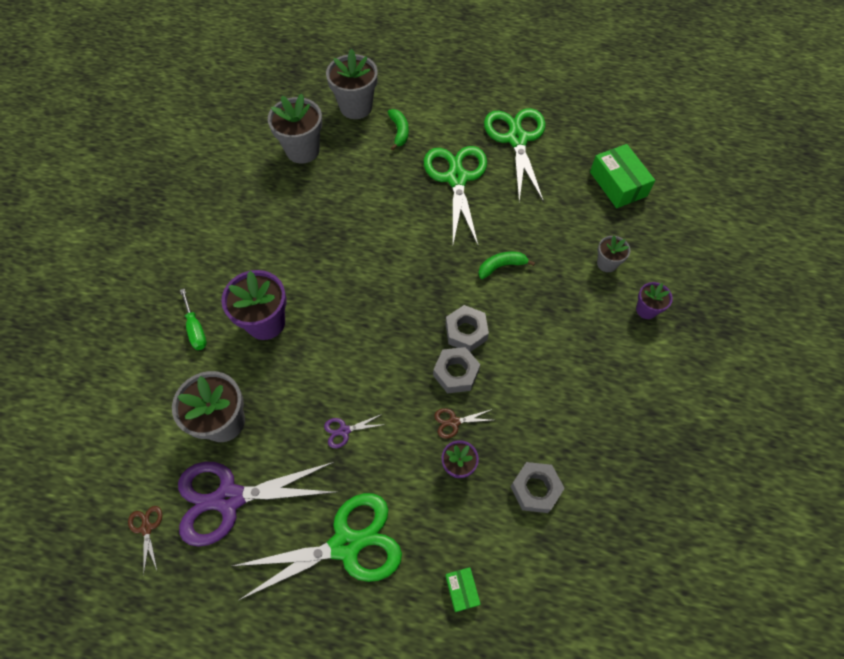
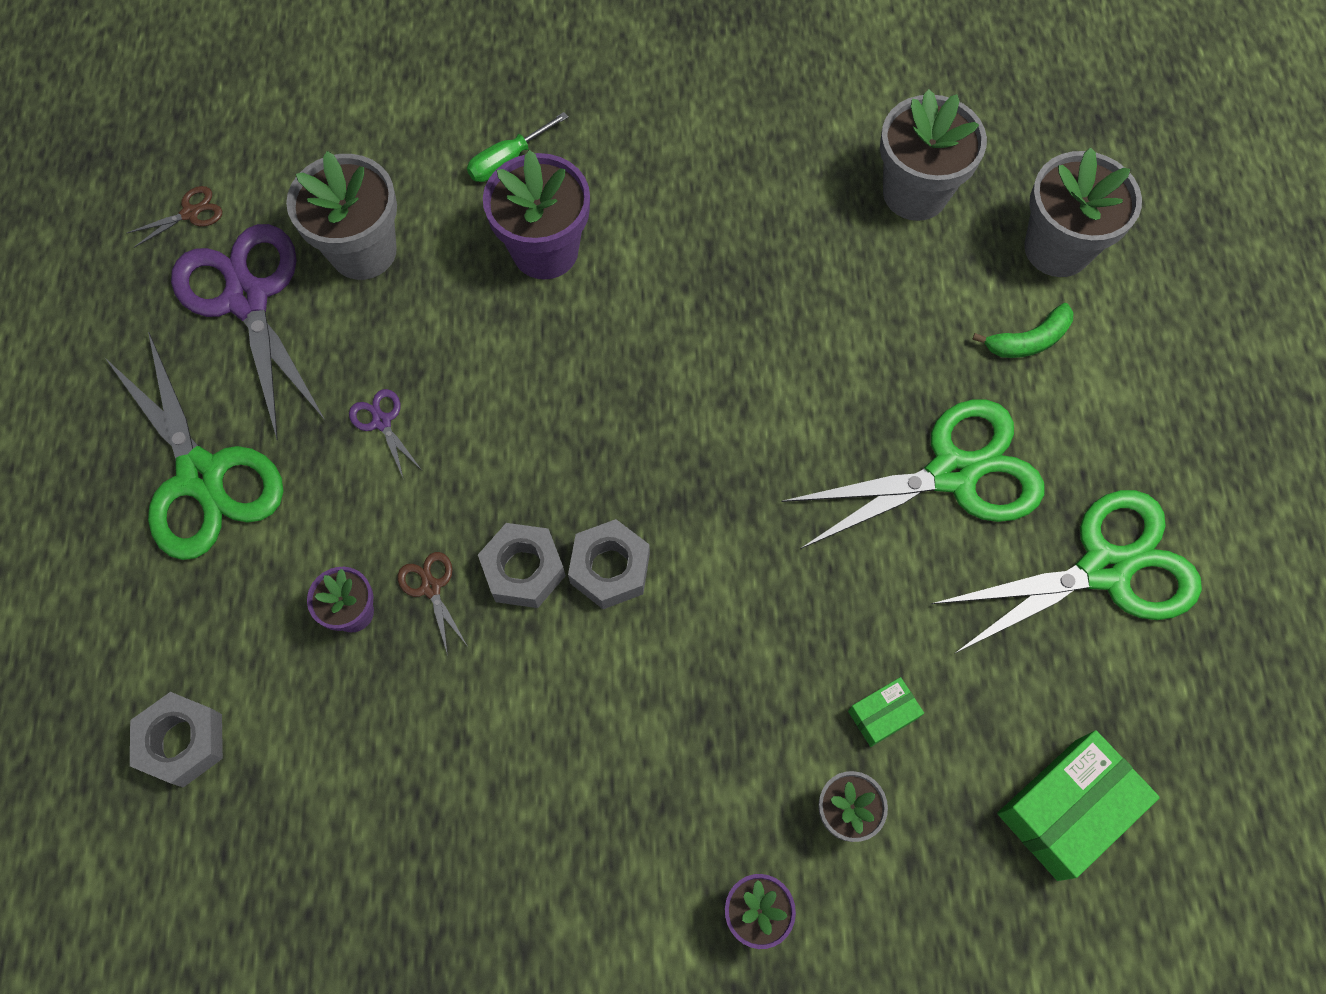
camera: 75 degrees right, 5 degrees up
green box [445,567,481,612] -> green box moved to [848,677,924,747]
green banana [478,252,535,279] -> none
grey nut [511,462,565,513] -> grey nut moved to [130,692,223,788]

